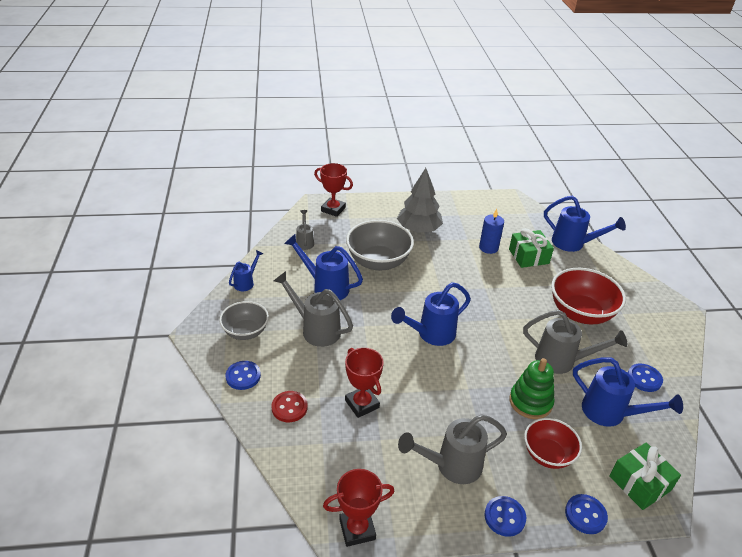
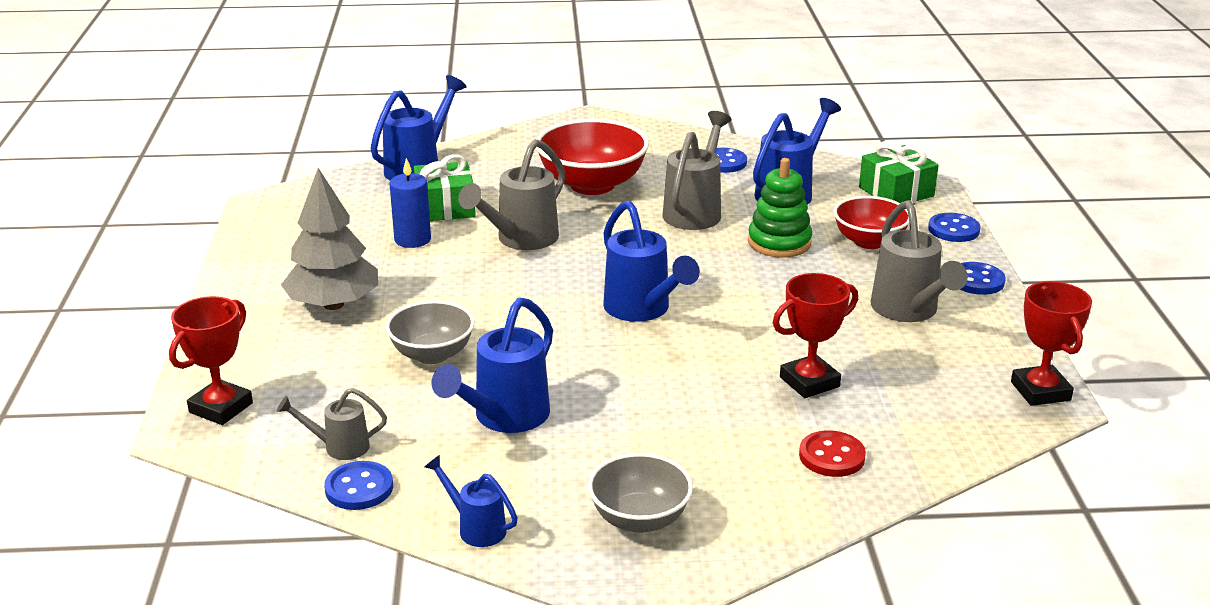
camera: 85 degrees left, 10 degrees down
blue button [226,361,261,390] -> blue button moved to [324,461,393,510]
grey watering can [274,271,353,347] -> grey watering can moved to [458,139,566,250]
grey bowl [346,220,414,271] -> grey bowl [386,300,475,364], size x0.63

